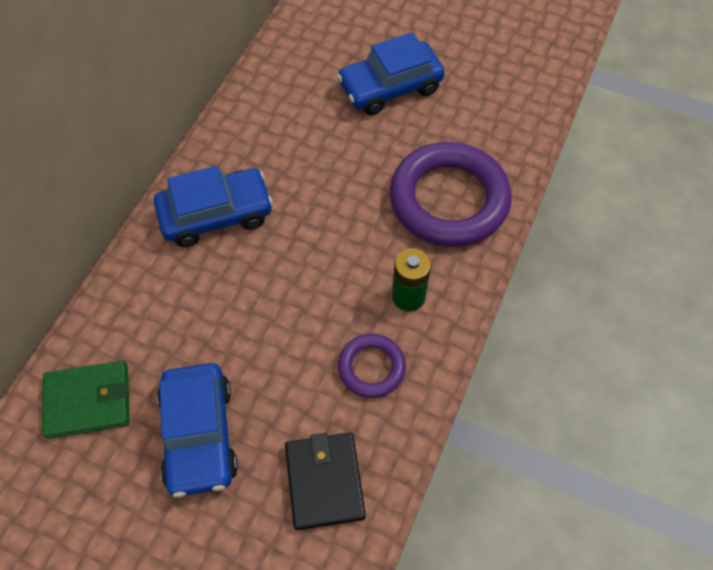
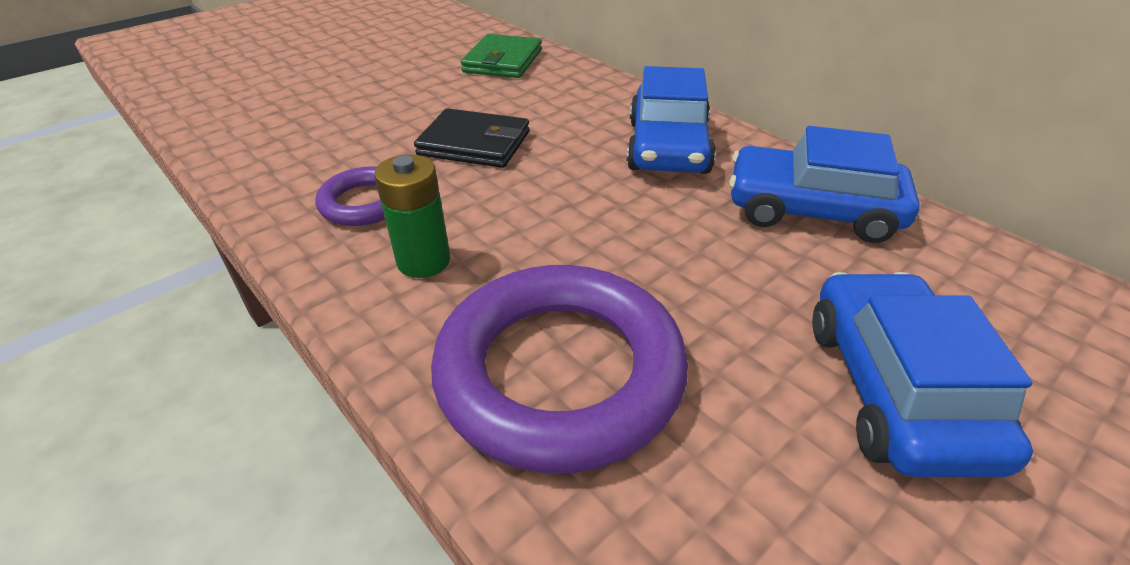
camera: 115 degrees right, 20 degrees down
blue car [157,363,238,498] -> blue car moved to [729,126,920,243]
black wallet [285,433,366,530] -> black wallet moved to [414,108,530,168]

